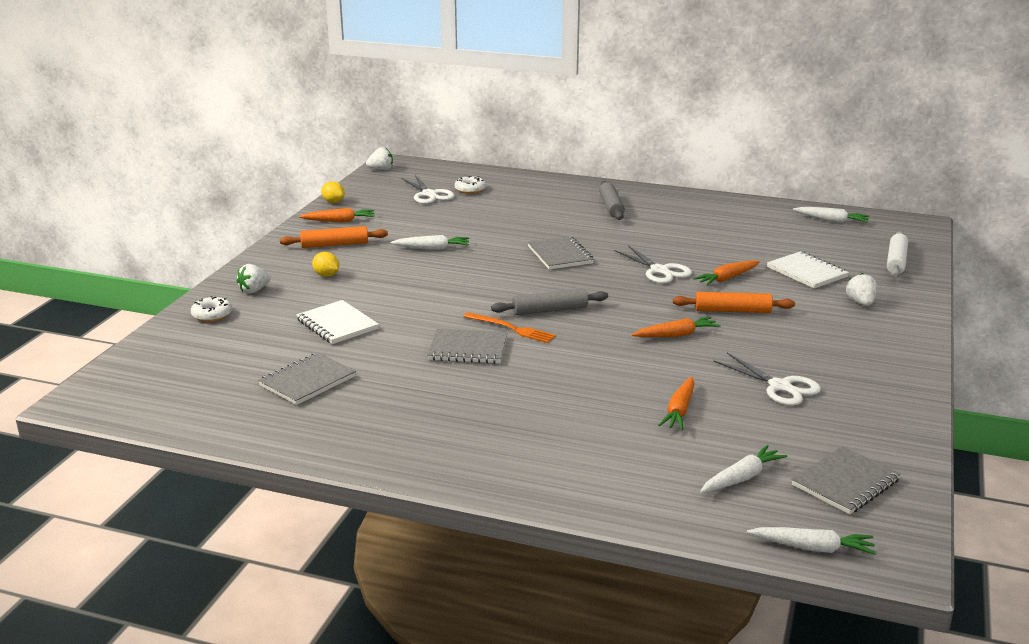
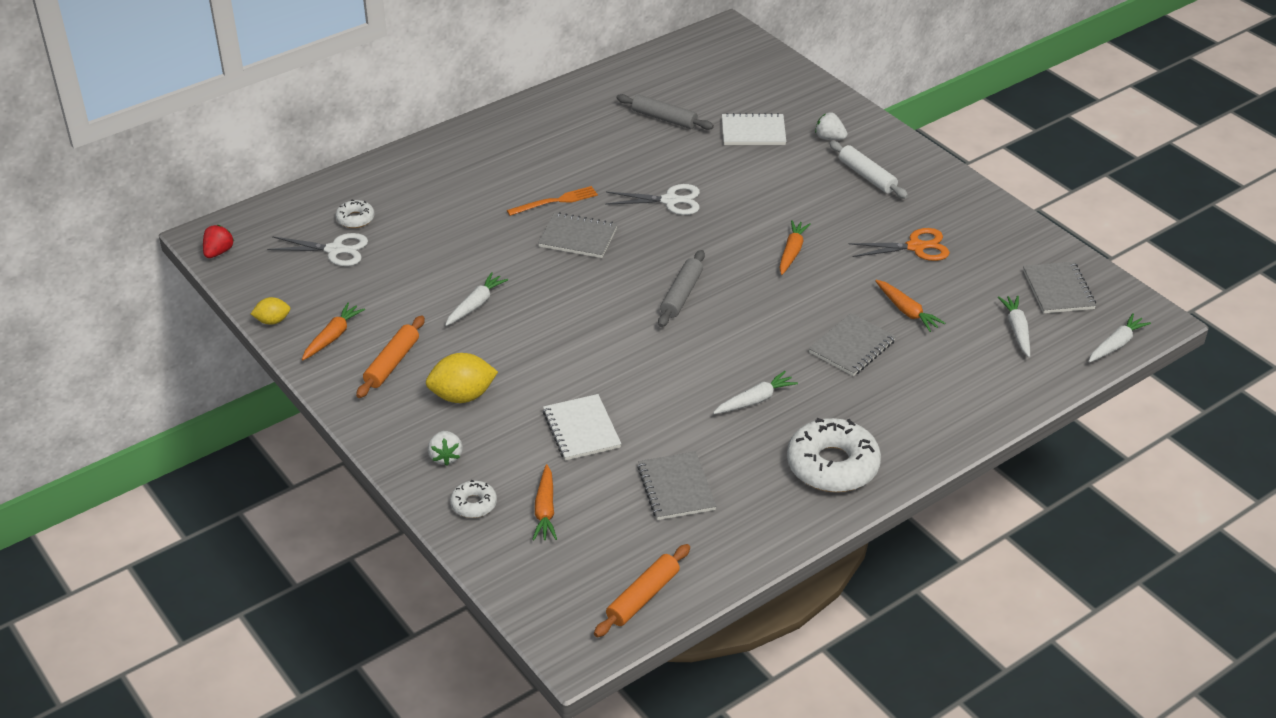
camera: 55 degrees left, 15 degrees up
white notebook [296,300,379,344] -> white notebook turned 75 degrees clockwise [543,394,621,461]
yellow lemon [312,252,339,277] -> yellow lemon [426,353,498,403], size x1.75
white strawberry [366,147,393,170] -> red strawberry [203,225,234,258]
grey notebook [427,329,507,364] -> grey notebook moved to [809,313,896,376]
orange fork [463,312,556,343] -> orange fork moved to [507,186,598,216]
grey rolling pin [599,181,625,220] -> grey rolling pin moved to [616,94,714,130]
orange rolling pin [673,292,795,313] -> orange rolling pin moved to [594,544,690,637]
orange carrot [693,260,760,286] -> orange carrot moved to [532,464,557,541]
white scissors [714,353,821,406] -> orange scissors [849,228,950,261]
white carrot [793,207,870,223] -> white carrot moved to [713,371,798,414]
white rolling pin [887,231,908,277] -> white rolling pin moved to [829,141,908,199]
none -> white donut [787,418,881,492]

